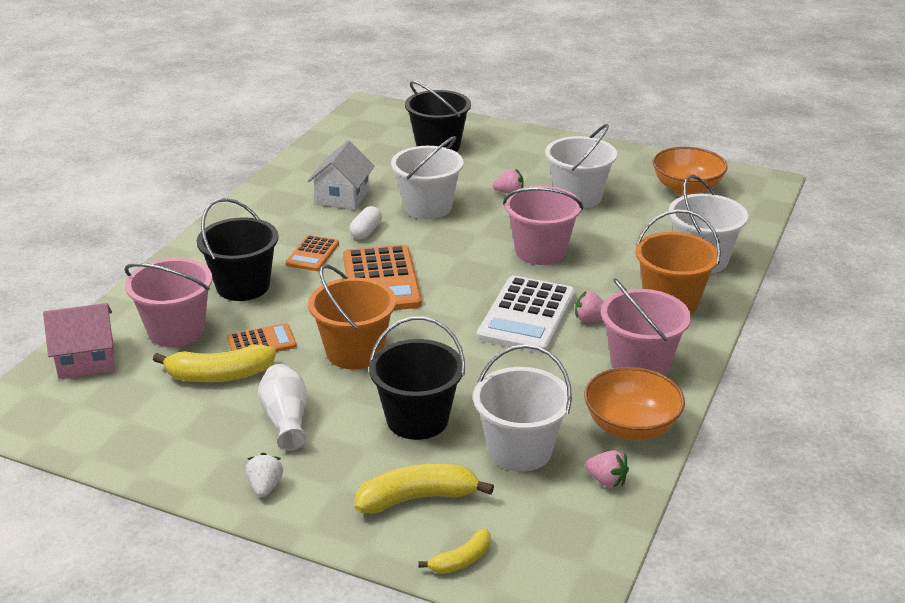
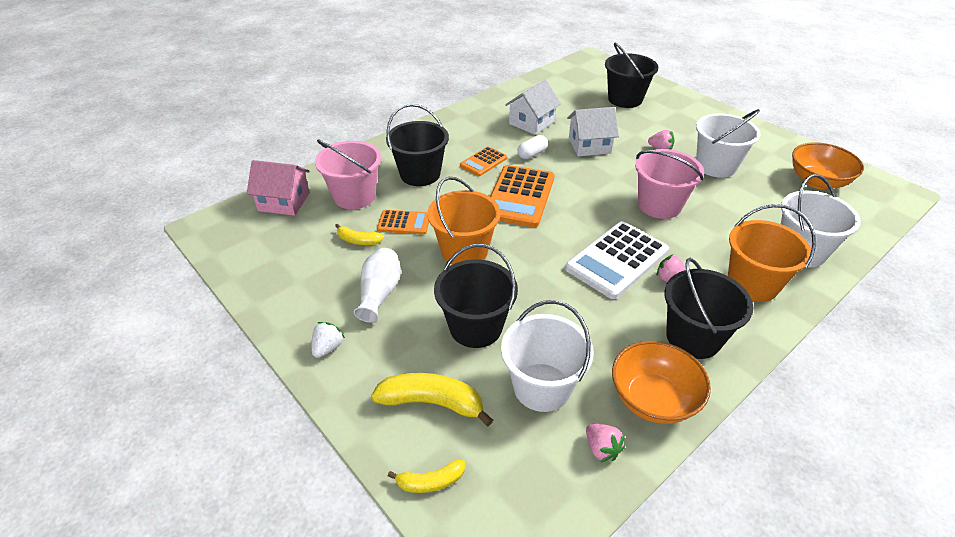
camera: 25 degrees right, 10 degrees up
yellow banana [153,345,276,382] -> yellow banana [335,224,384,245], size x0.57
white bucket [391,136,464,219] -> white house [567,107,619,157]
pink bucket [601,278,691,376] -> black bucket [665,258,754,359]

